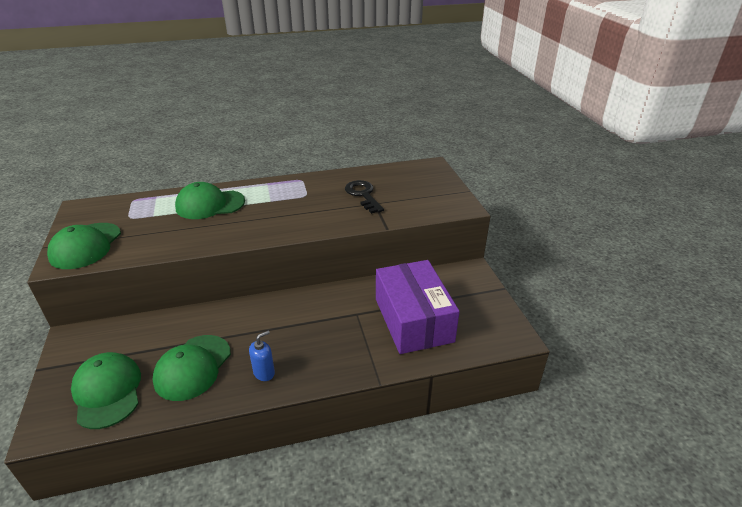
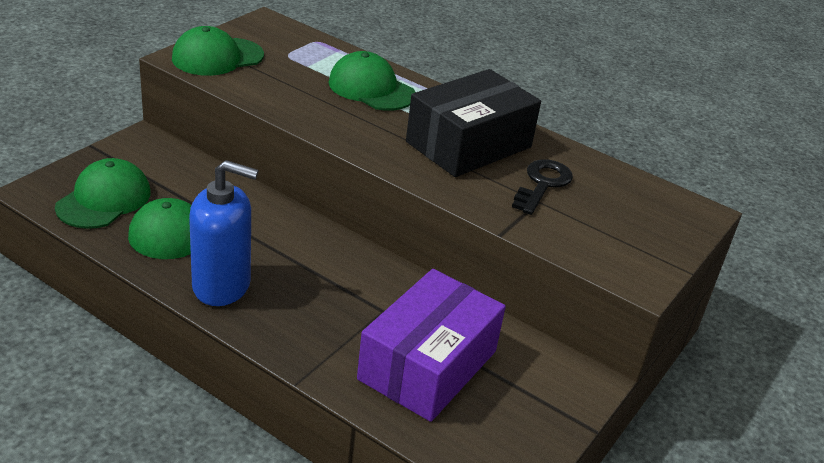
camera: 45 degrees right, 0 degrees up
blue soap dispenser [249,331,275,381] -> blue soap dispenser [189,160,258,306], size x2.16
none -> black box [406,69,541,177]

